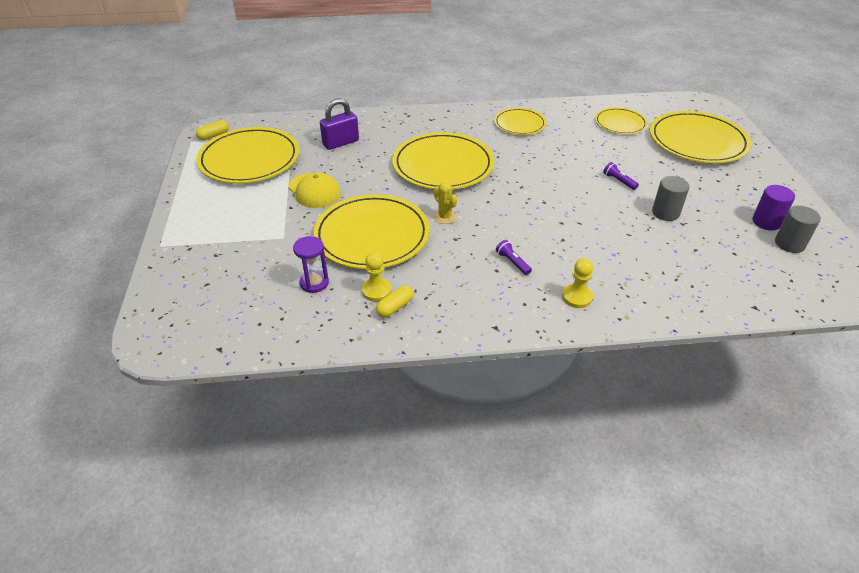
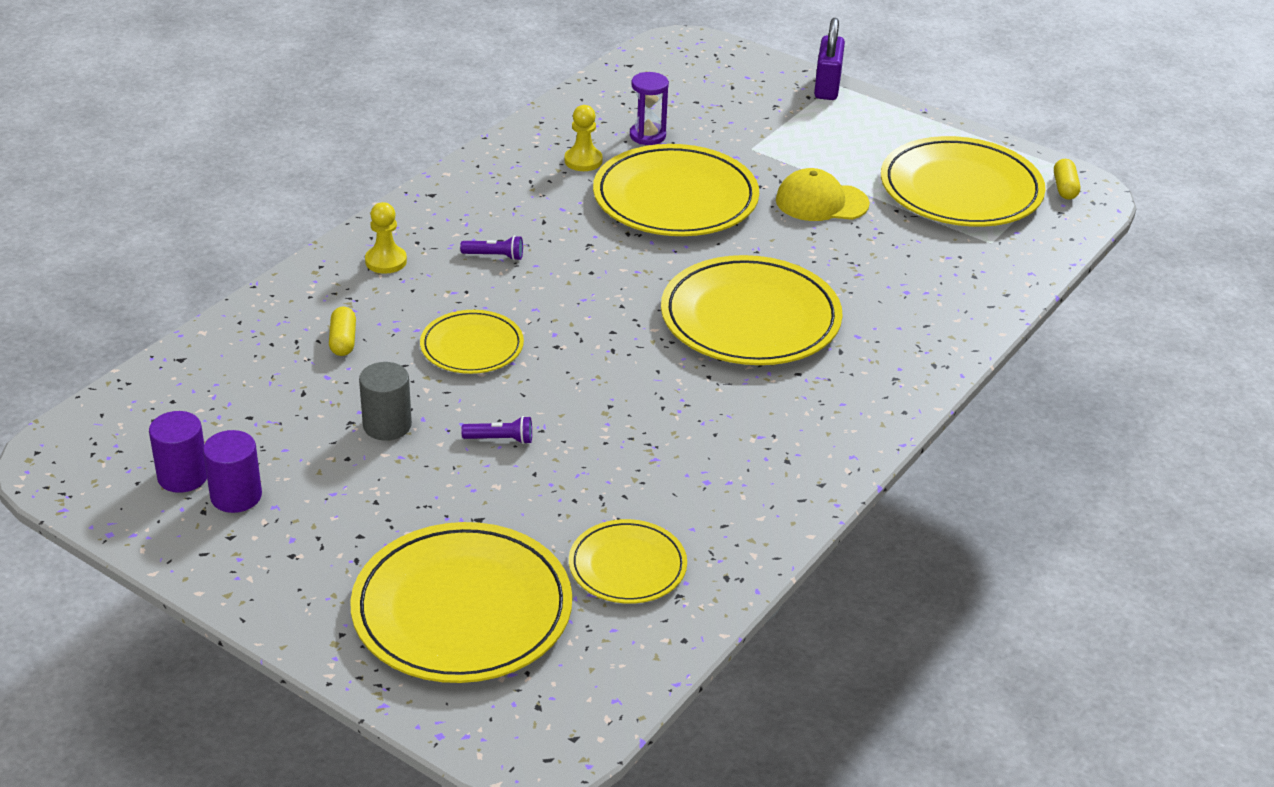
camera: 130 degrees right, 5 degrees down
purple padlock [320,98,359,150] -> purple padlock moved to [814,18,845,100]
yellow capsule [376,286,414,318] -> yellow capsule moved to [329,306,356,356]
yellow cactus [434,182,457,224] -> none
yellow plate [494,108,546,135] -> yellow plate moved to [420,310,524,374]
grey cylinder [775,206,821,253] -> purple cylinder [149,411,207,493]

